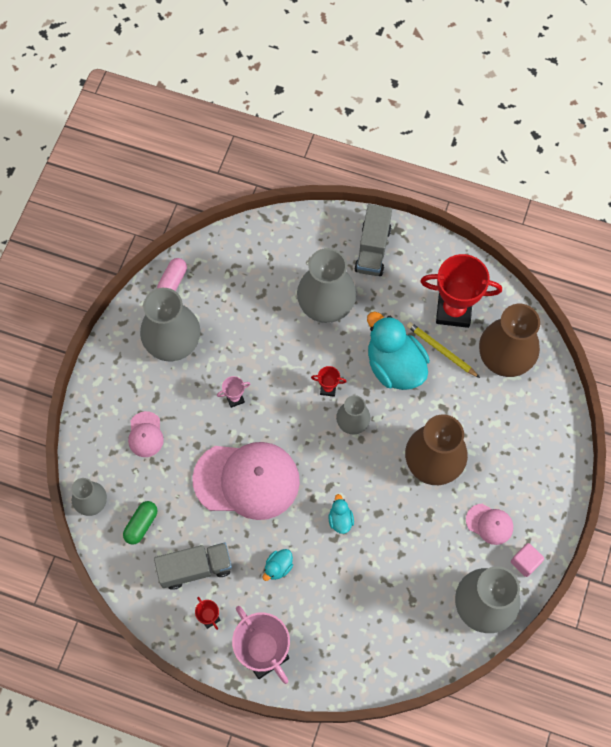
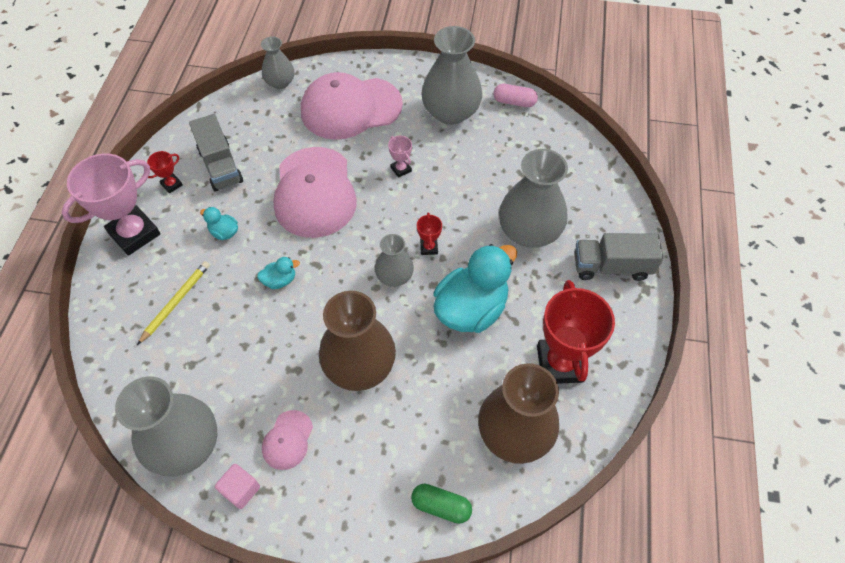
camera: 80 degrees right, 10 degrees down
green capsule [123,501,158,545] -> green capsule moved to [411,484,472,524]
pink cap [128,411,164,457] -> pink cap [301,72,403,140], size x2.22
yellow pencil [407,322,480,378] -> yellow pencil moved to [137,261,210,345]

